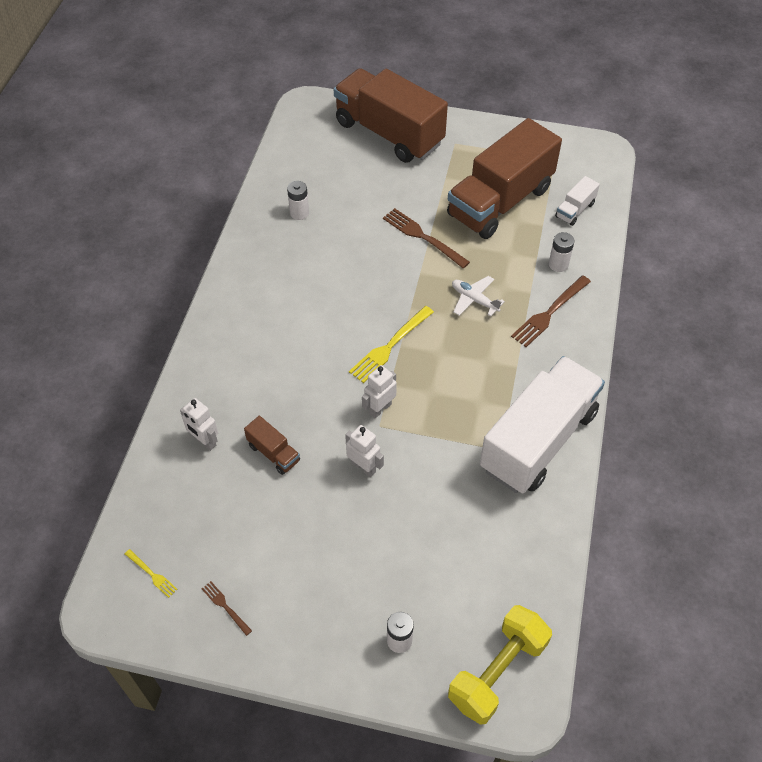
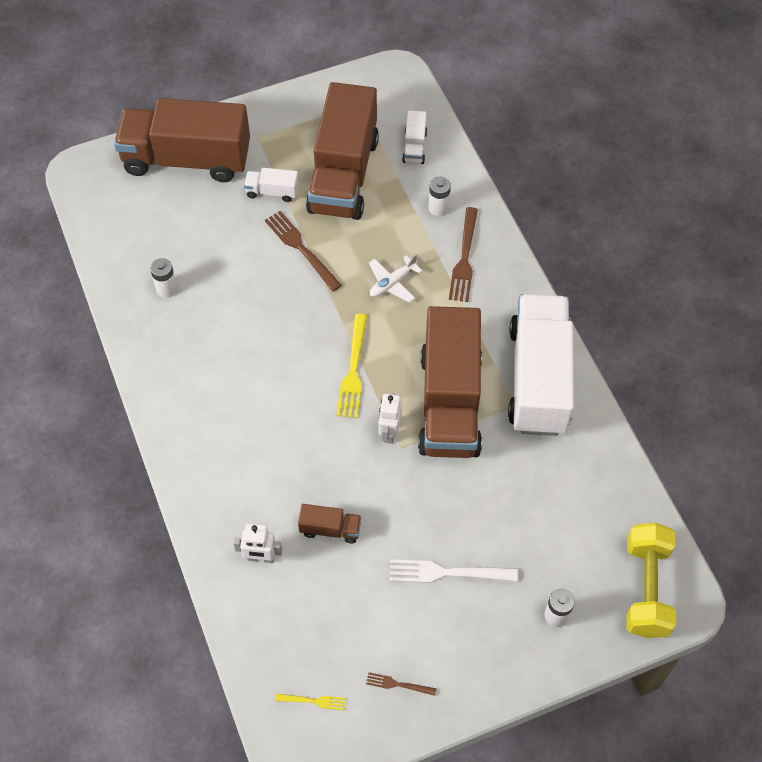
camera: 35 degrees left, 5 degrees up
white robot [345,425,384,477] -> none
brown fork [383,208,470,268] -> brown fork turned 45 degrees clockwise [265,211,342,291]
white plane [452,276,505,316] -> white plane turned 45 degrees counterclockwise [369,254,422,303]
none -> white truck [244,168,299,202]
none -> white fork [389,559,518,583]
none -> brown truck [418,306,482,458]

